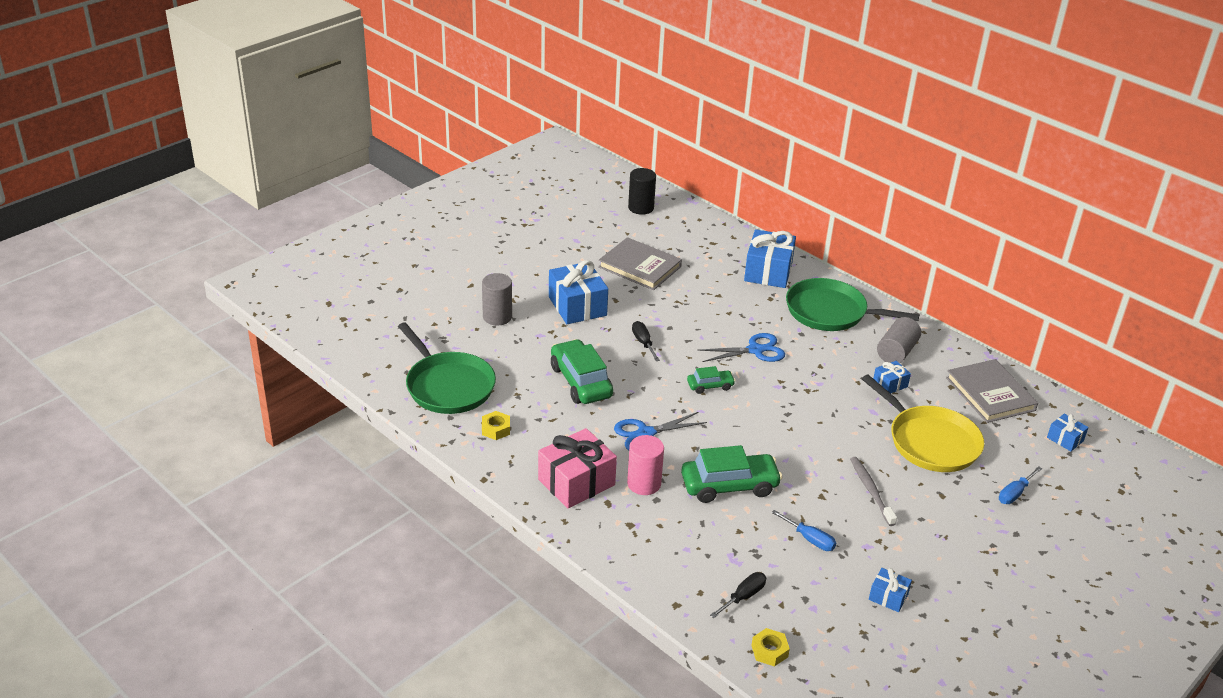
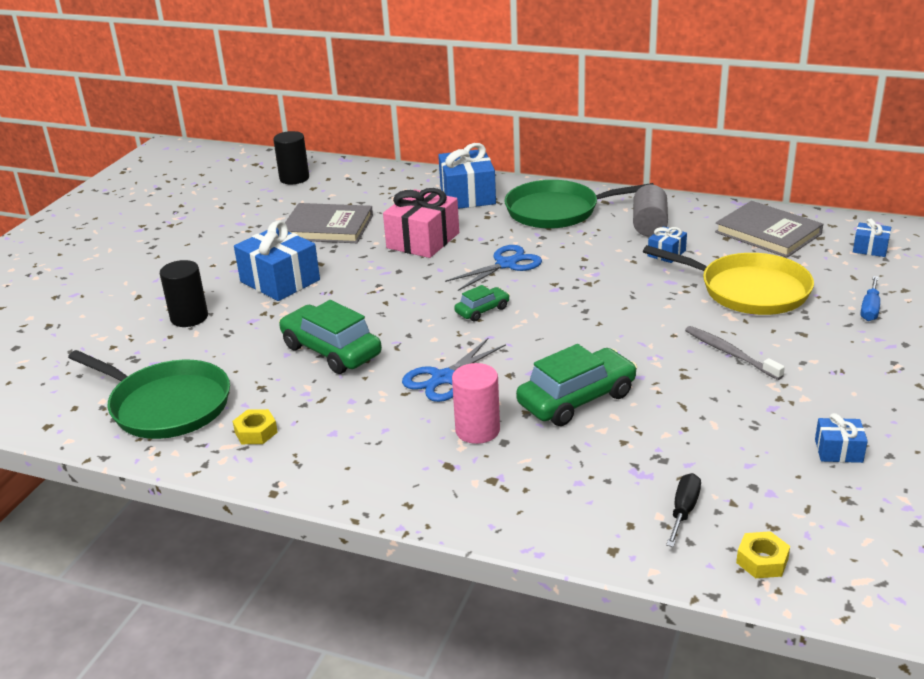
camera: 20 degrees left, 5 degrees down
grey cylinder [482,273,512,326] -> black cylinder [160,260,208,327]
pink gift [538,428,617,509] -> pink gift moved to [383,188,459,258]
black screwdriver [632,321,660,361] -> none
blue screwdriver [771,510,836,551] -> none

